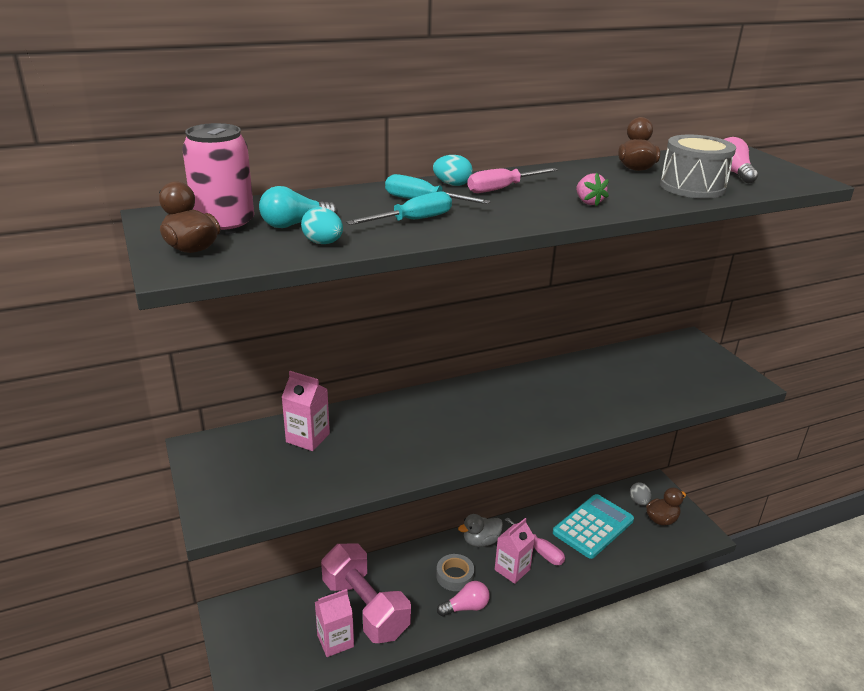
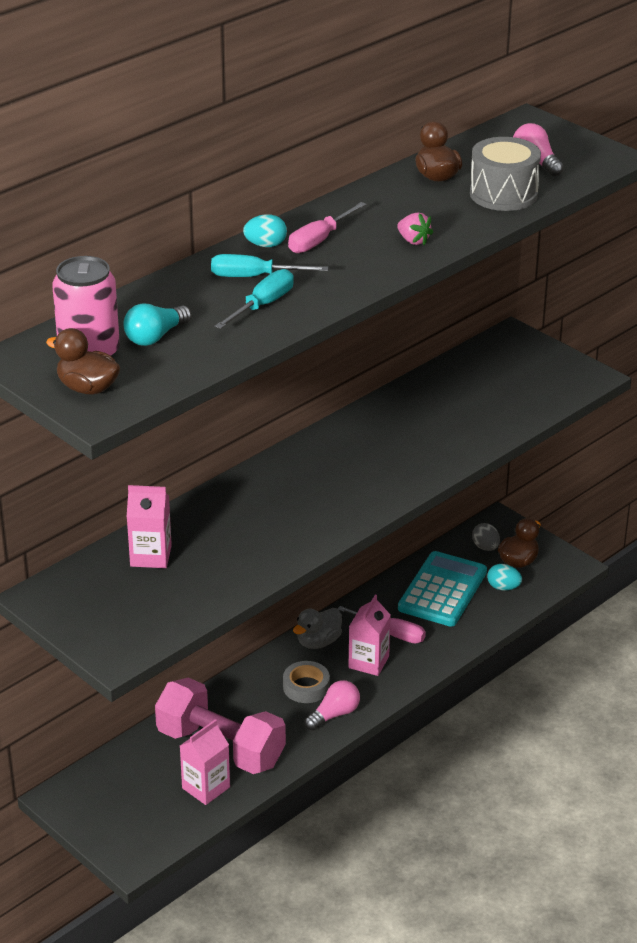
camera: 20 degrees left, 5 degrees up
turquoise egg [301,207,343,244] -> turquoise egg moved to [487,564,522,590]

